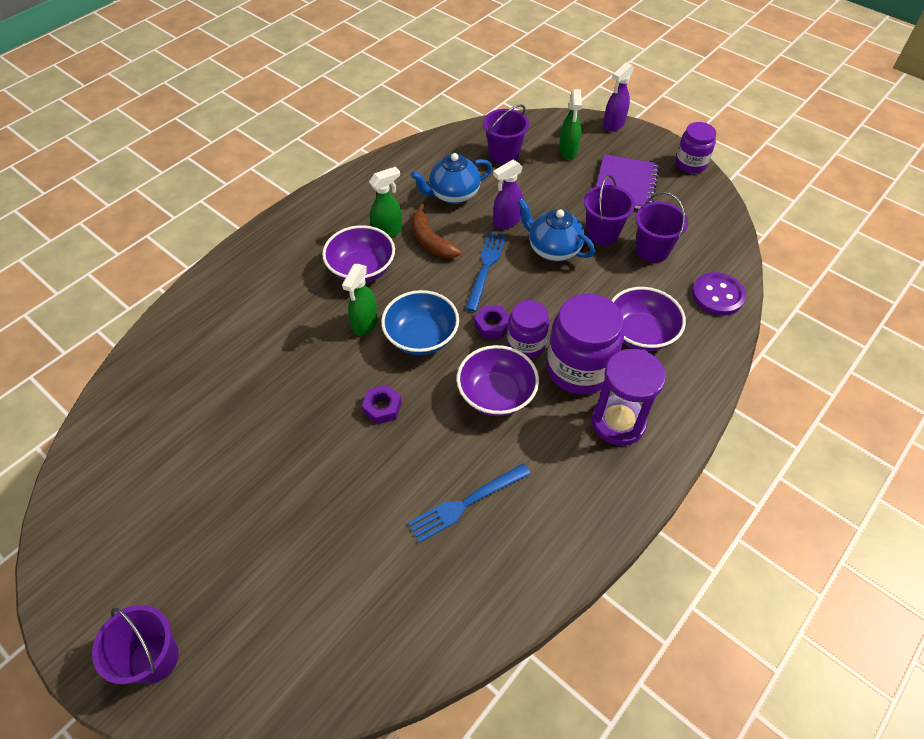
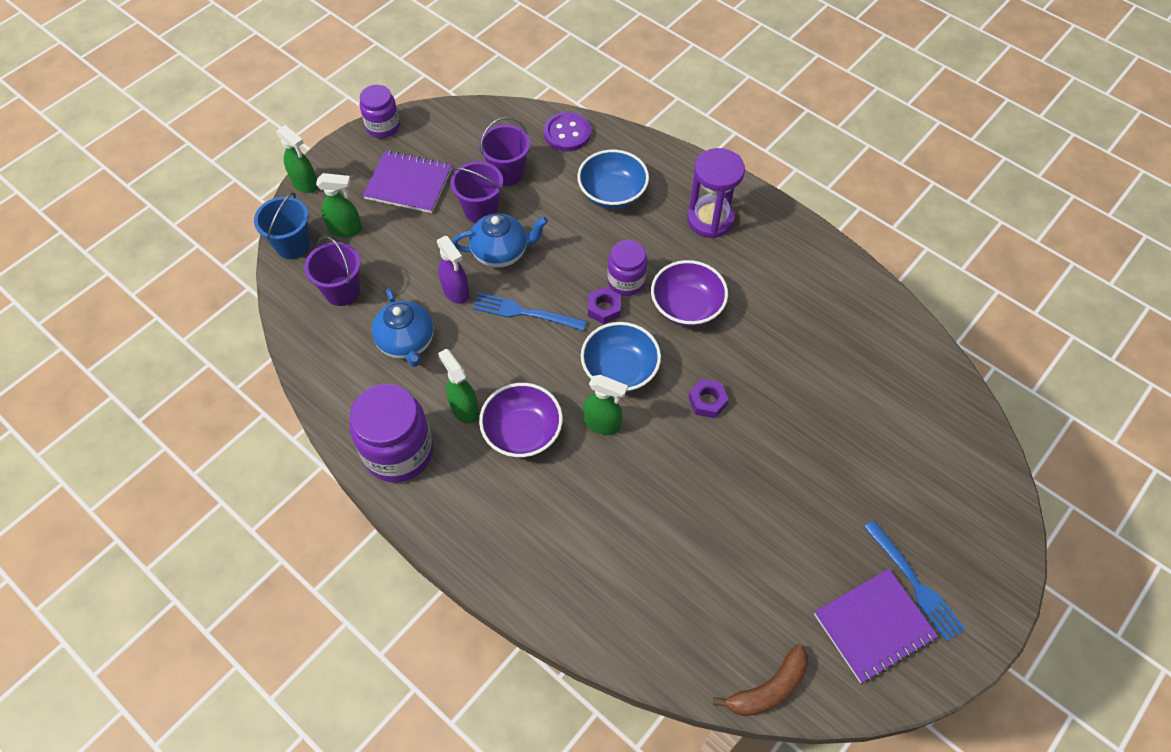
camera: 90 degrees left, 5 degrees up
purple bucket [92,605,179,684] -> none
blue fork [408,463,531,543] -> blue fork moved to [864,520,966,641]
brown banana [411,204,461,258] -> brown banana moved to [713,644,808,716]
blue teapot [517,198,595,261] -> blue teapot turned 135 degrees counterclockwise [452,213,548,268]
purple jar [546,293,624,394] -> purple jar moved to [350,384,433,483]
purple spray bottle [603,62,634,131] -> green spray bottle [276,125,318,193]
purple bowl [611,287,686,351] -> blue bowl [577,149,649,209]
none -> blue bucket [254,192,311,259]
none -> purple notebook [814,569,938,683]

